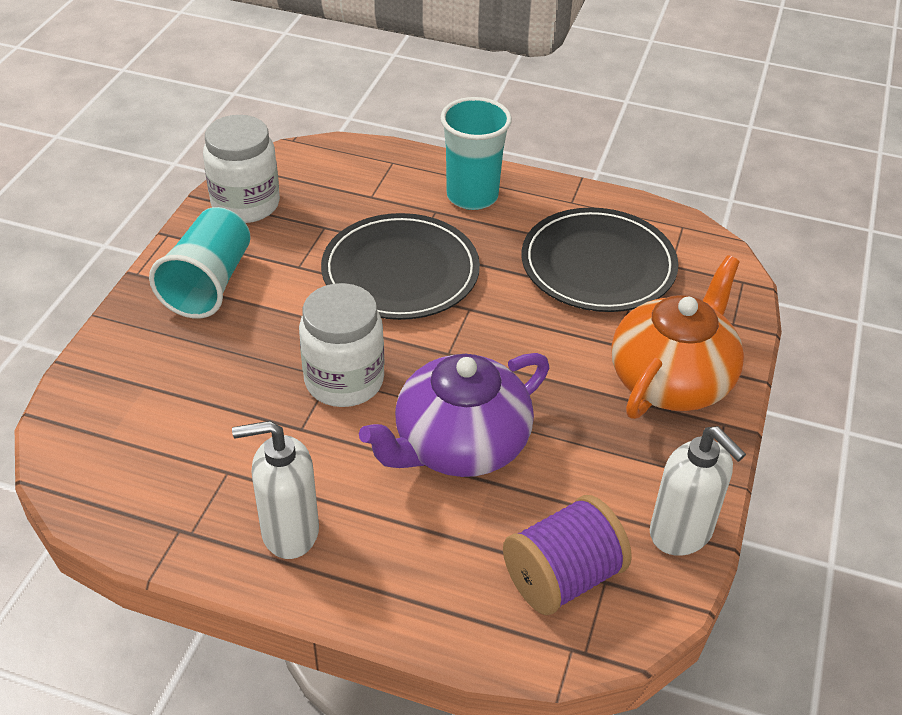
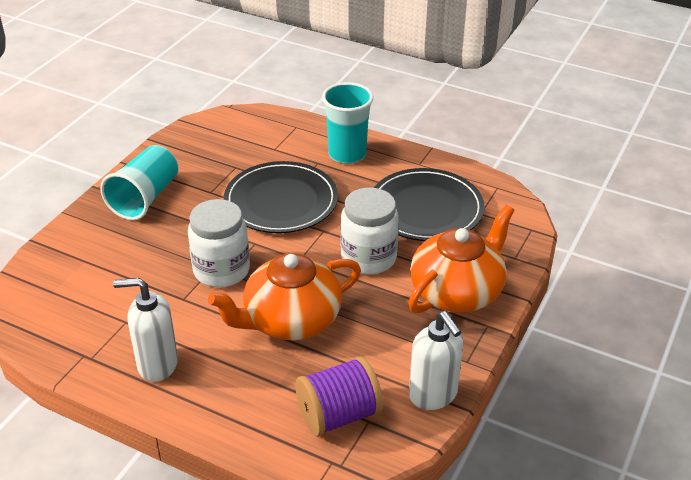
camera: 10 degrees right, 5 degrees down
white jar [203,115,280,223] -> white jar moved to [341,188,399,275]
purple teapot [359,353,549,477] -> orange teapot [208,253,361,340]

